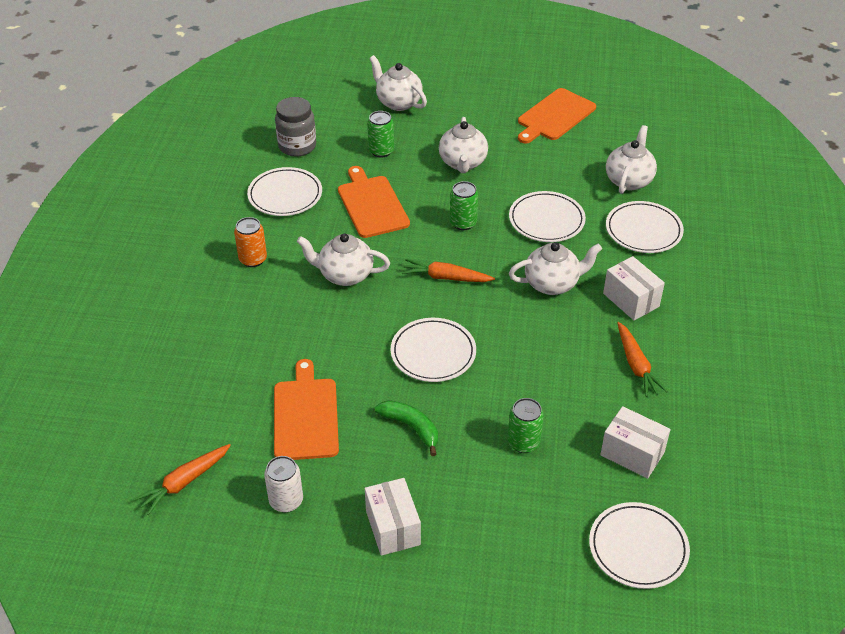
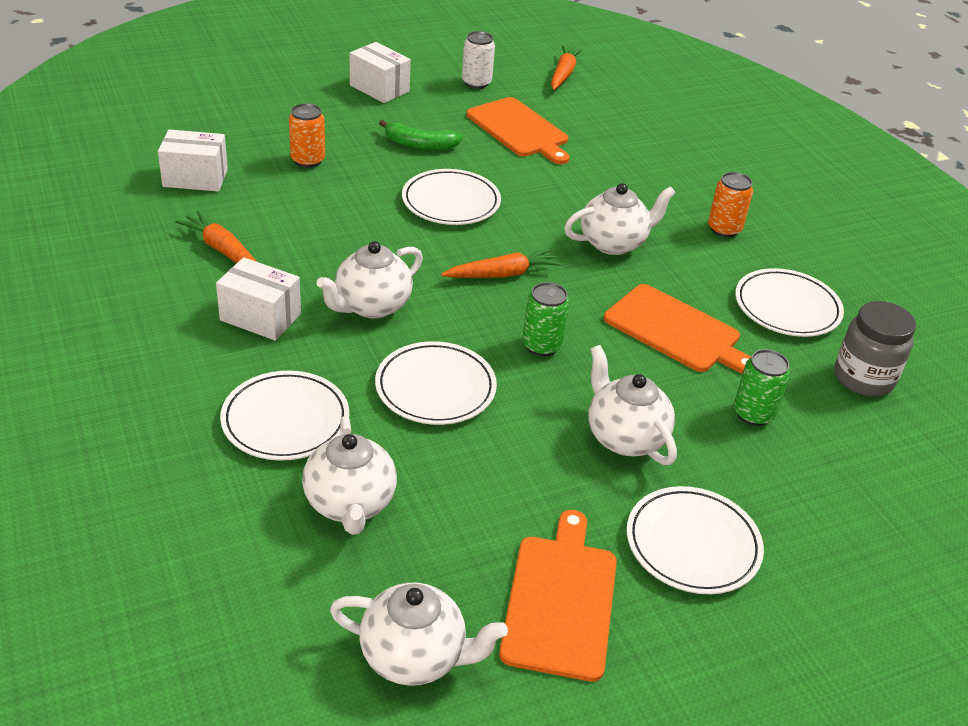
camera: 145 degrees right, 5 degrees down
white teapot [369,55,427,111] -> white teapot moved to [330,583,508,686]
green can [507,398,544,453] -> orange can [289,103,325,168]
white plate [589,502,690,589] -> white plate moved to [627,486,764,594]

